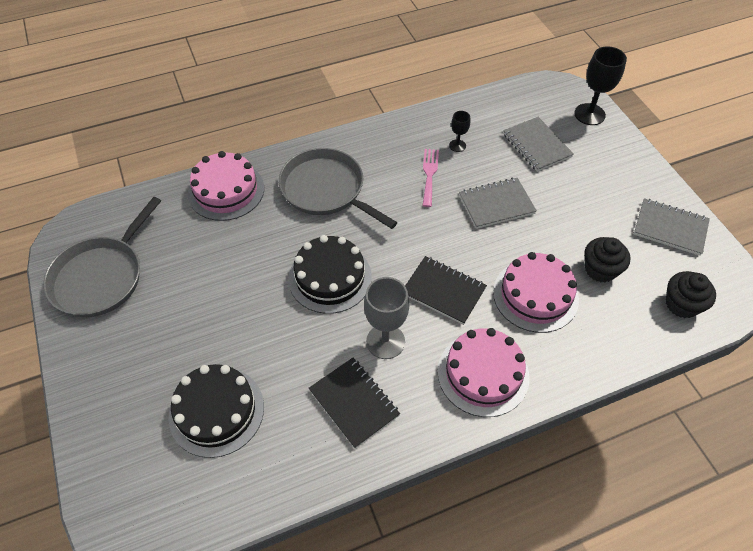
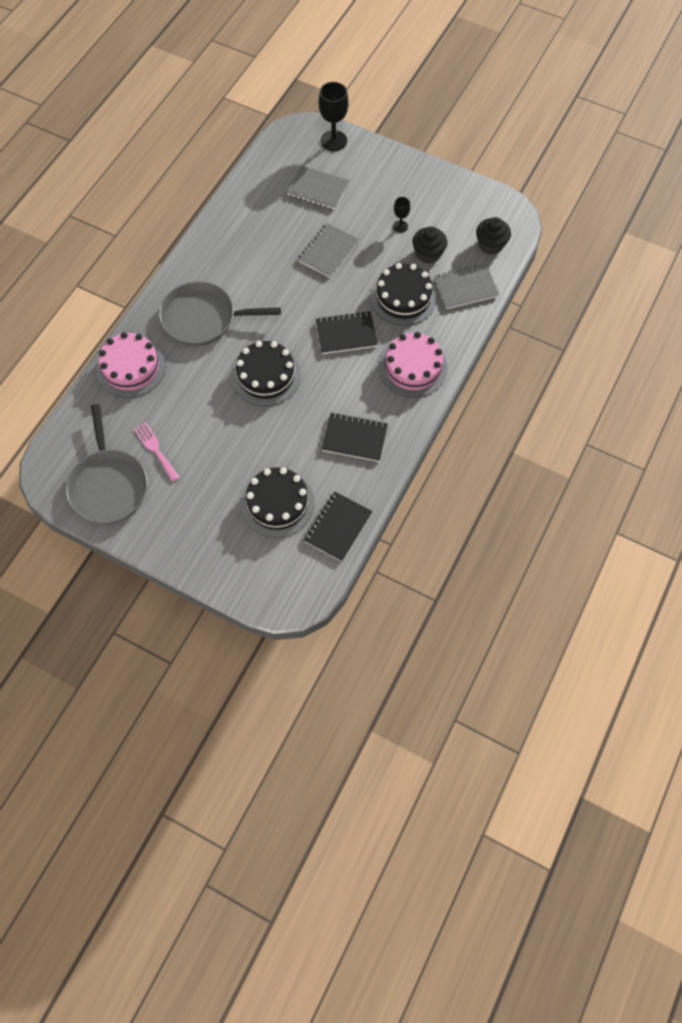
camera: 40 degrees left, 10 degrees up
grey goblet [364,277,409,359] -> none
pink fork [423,149,439,207] -> pink fork moved to [134,422,180,482]
black goblet [449,111,470,152] -> black goblet moved to [393,197,410,233]
pink cake [493,252,579,333] -> black cake [371,263,437,326]
grey notebook [634,198,710,256] -> grey notebook moved to [435,264,499,309]
none -> black notebook [304,491,373,562]

